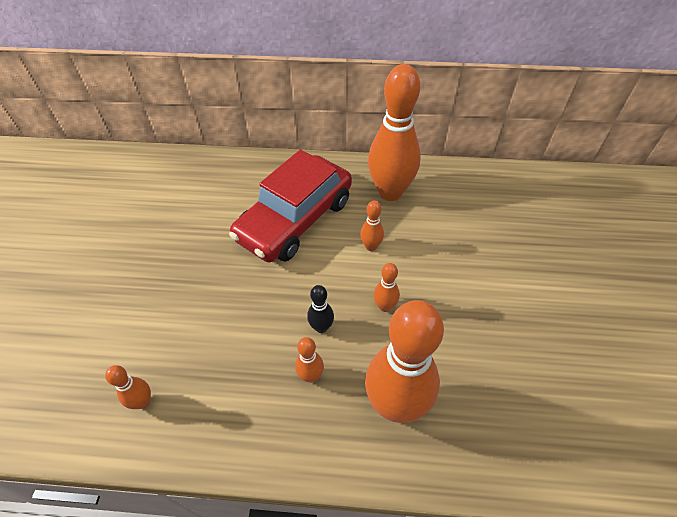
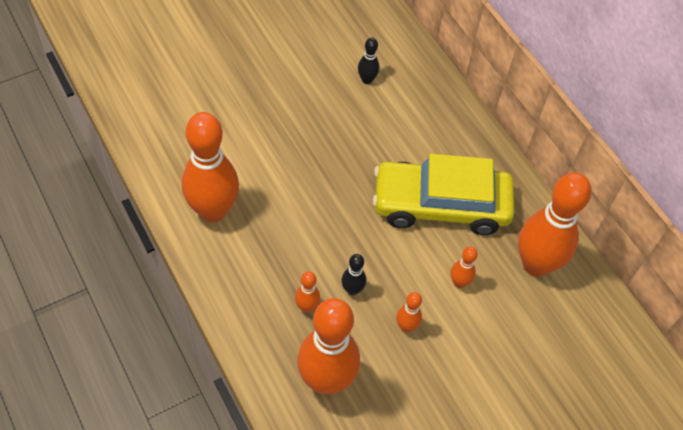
camera: 50 degrees right, 5 degrees up
orange bowling pin [105,365,151,409] -> orange bowling pin [182,112,239,222], size x2.31
red car [229,150,352,262] -> yellow car [372,154,514,235]
none -> black bowling pin [358,37,379,84]

